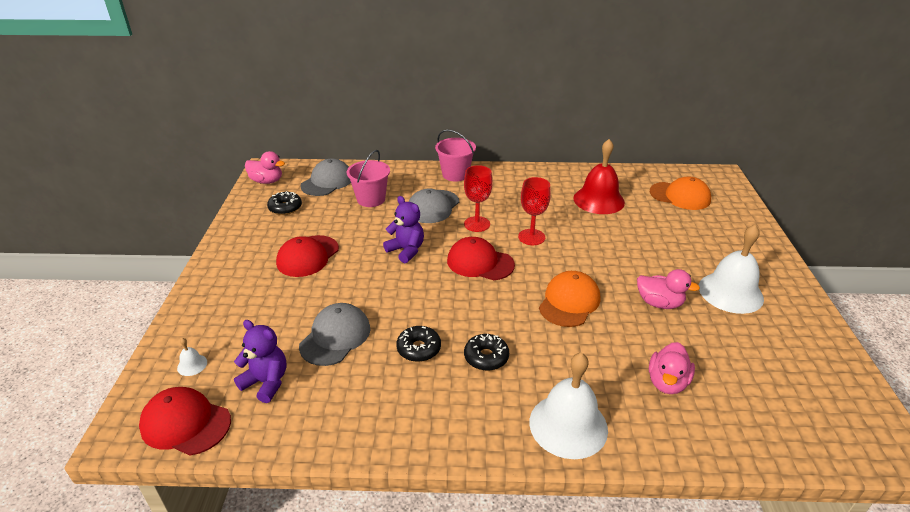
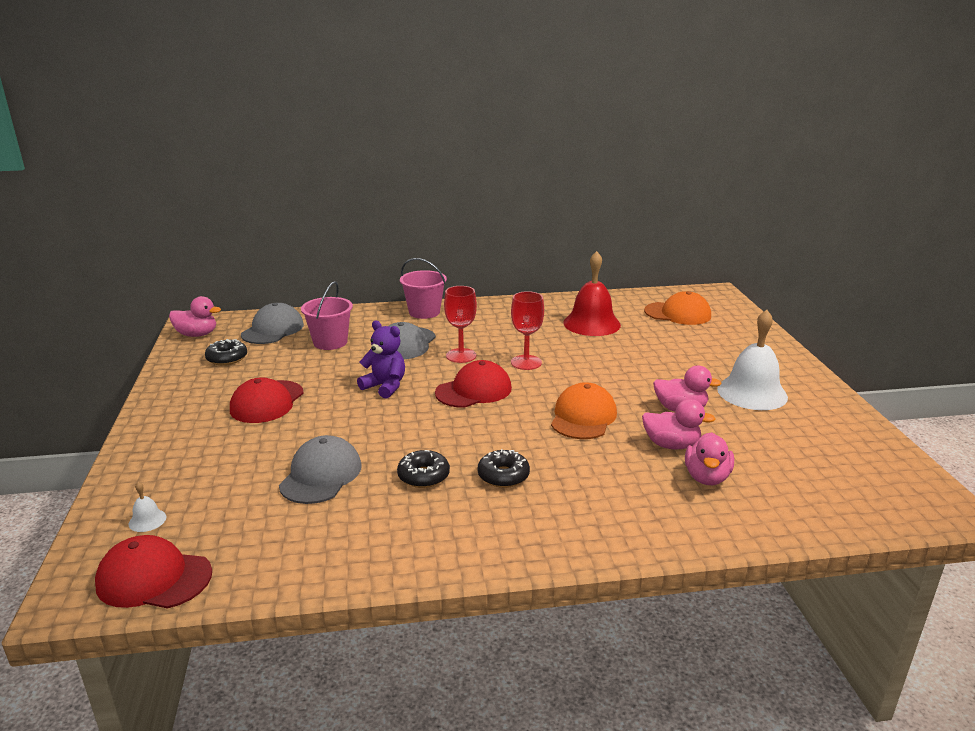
camera: 10 degrees left, 10 degrees down
purple teddy bear [234,320,287,403] -> none
red cap [447,237,515,280] -> red cap turned 135 degrees clockwise [435,360,512,408]
white bell [529,352,608,459] -> none
none -> pink duck [642,399,715,450]

